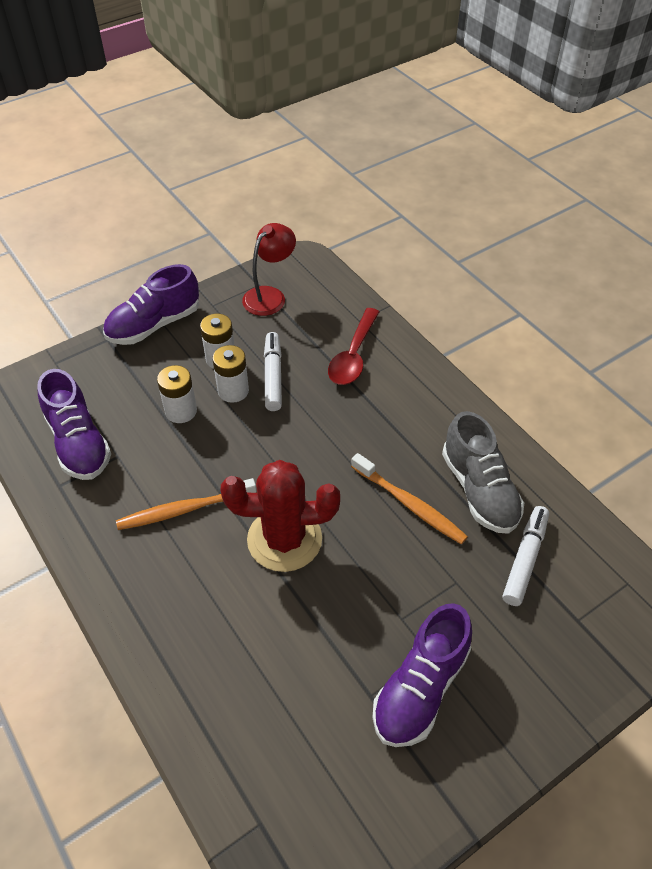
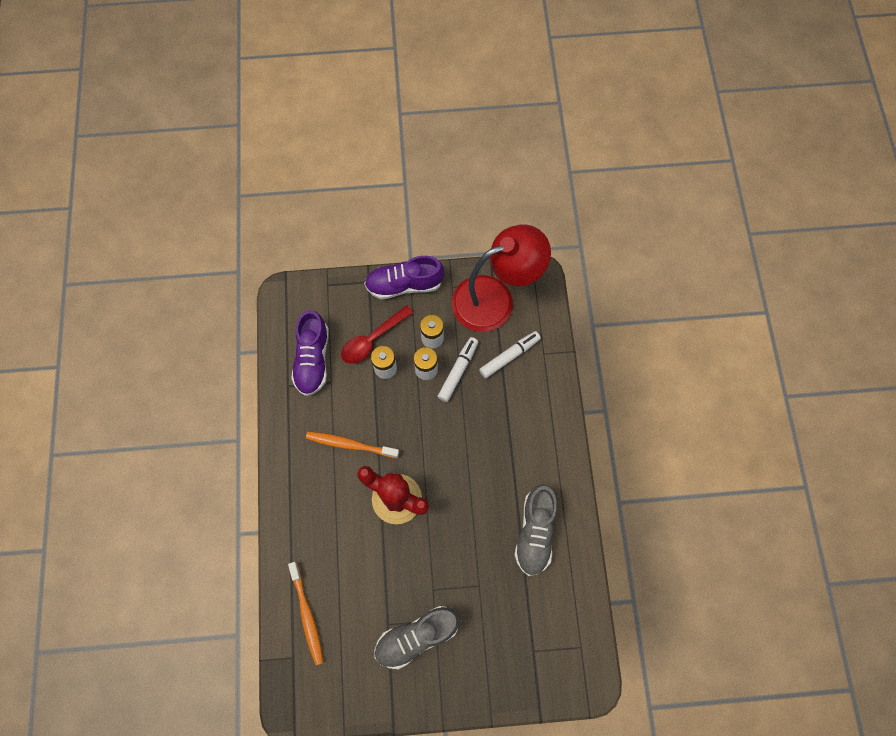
camera: 30 degrees right, 20 degrees up
red lamp [242,223,296,316] -> red lamp [452,225,551,332], size x1.84
red spoon [328,308,379,385] -> red spoon moved to [341,305,413,364]
orange toothbrush [351,453,468,545] -> orange toothbrush moved to [288,562,324,665]
purple shoe [372,603,472,747] -> grey shoe [374,606,460,669]
white marker [502,506,549,606] -> white marker moved to [479,331,541,378]

